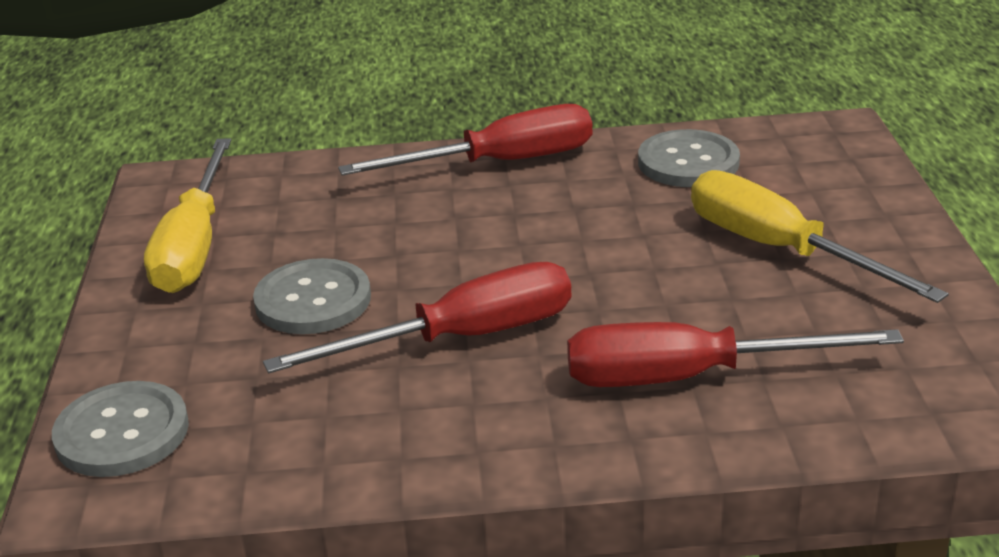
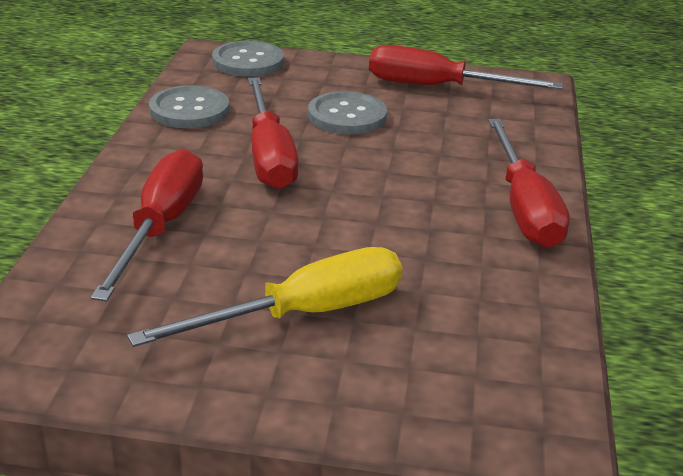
camera: 100 degrees right, 0 degrees up
yellow screwdriver [144,138,231,293] -> red screwdriver [369,45,563,89]
grey button [638,129,740,187] -> grey button moved to [149,85,229,128]

